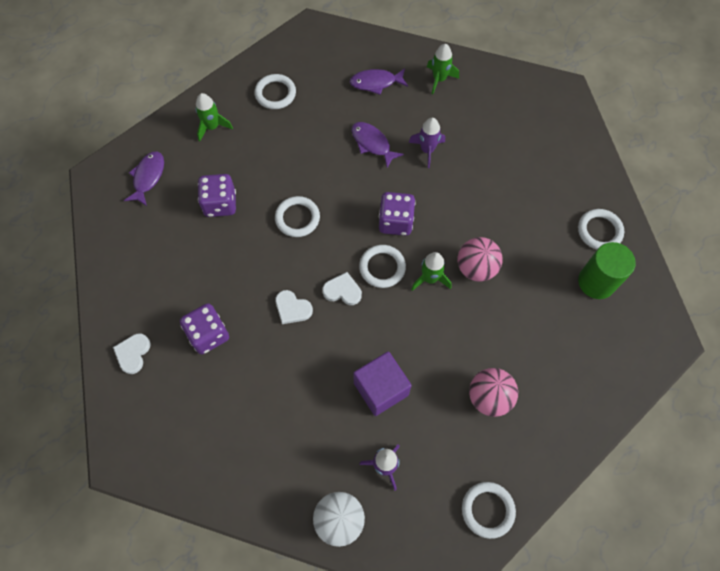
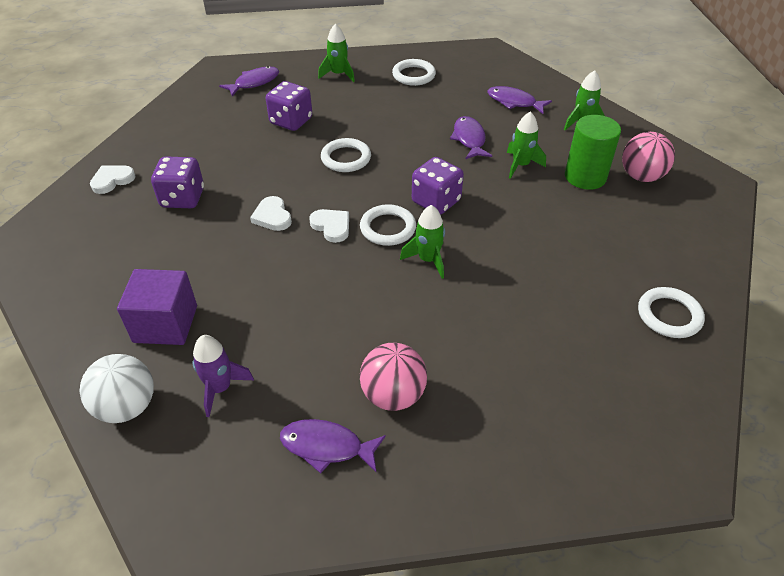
camera: 35 degrees right, 20 degrees down
purple cube [353,351,412,416] -> purple cube moved to [117,269,197,345]
purple rocket [409,118,445,168] -> green rocket [507,112,546,179]
pink ball [457,237,503,282] -> pink ball moved to [622,132,675,182]
white ring [462,482,516,539] -> none
green cylinder [578,242,636,299] -> green cylinder moved to [565,115,621,190]
none -> purple fish [280,419,386,474]

